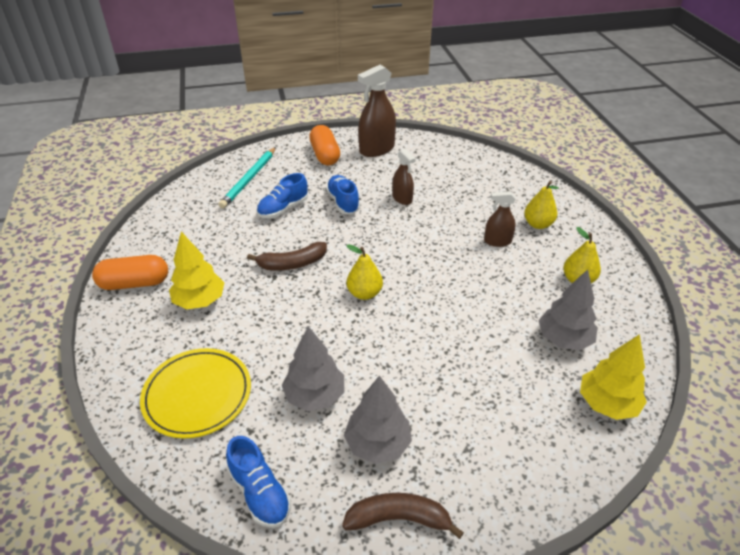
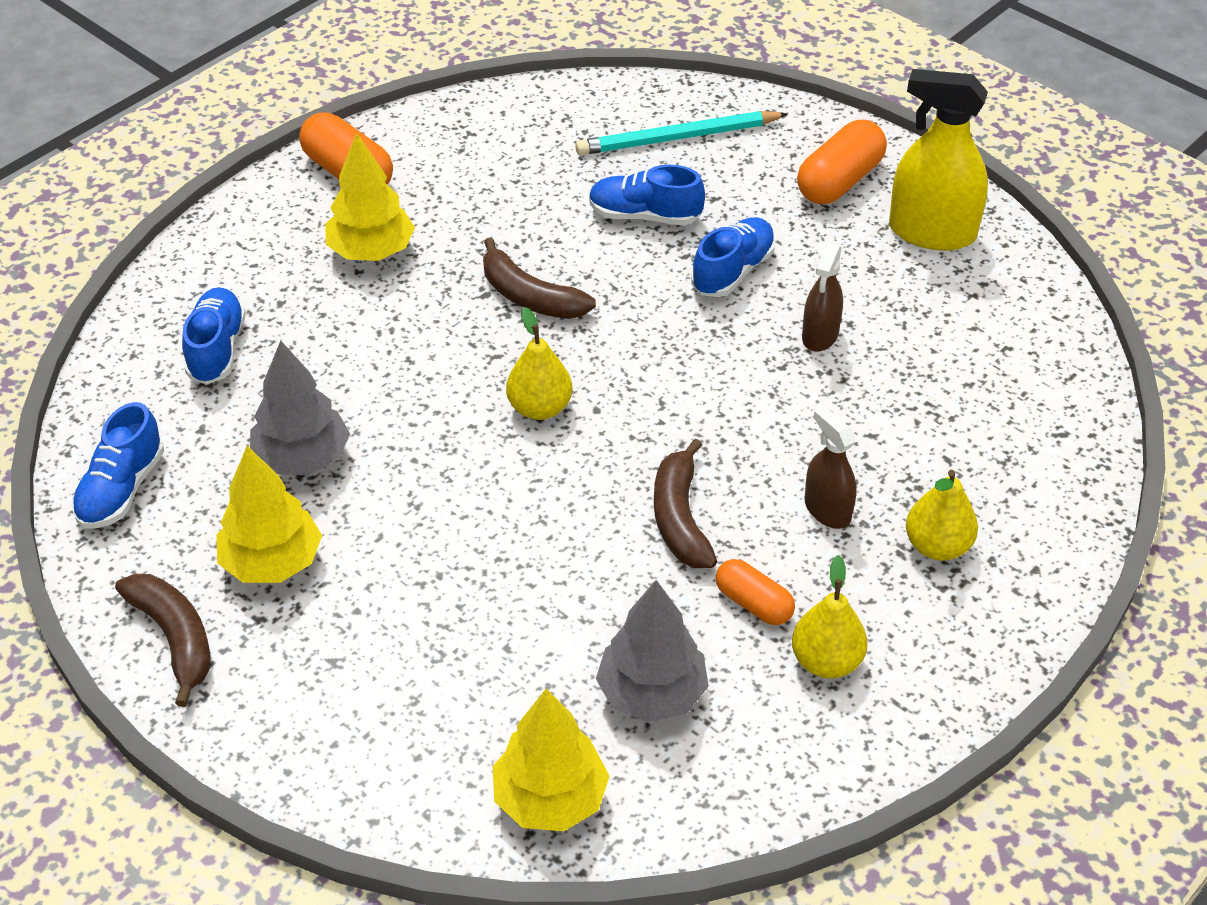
camera: 55 degrees right, 5 degrees up
yellow plate [140,348,251,439] -> blue shoe [182,287,246,385]
grey tree [344,375,412,464] -> yellow tree [216,446,322,583]
brown spray bottle [358,65,396,157] -> yellow spray bottle [889,69,988,251]
none -> brown banana [654,438,717,568]
none -> orange capsule [716,559,795,625]

